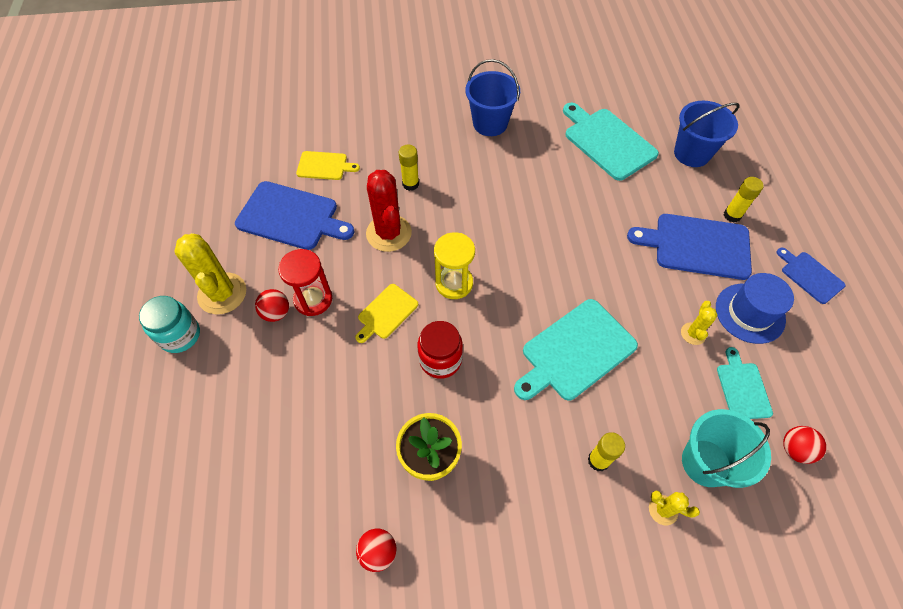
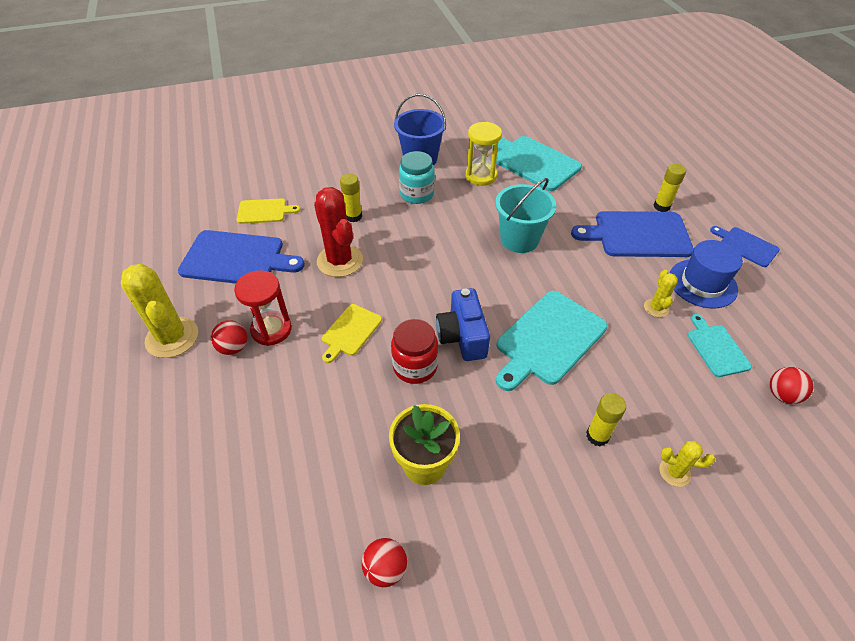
camera: 10 degrees left, 10 degrees down
turquoise jar [139,296,200,353] -> turquoise jar moved to [399,151,435,204]
yellow hourglass [434,232,475,299] -> yellow hourglass moved to [466,122,502,186]
blue bucket [674,101,739,167] -> none
turquoise bucket [682,409,771,488] -> turquoise bucket moved to [495,178,556,253]
none -> blue camera [436,288,490,361]

